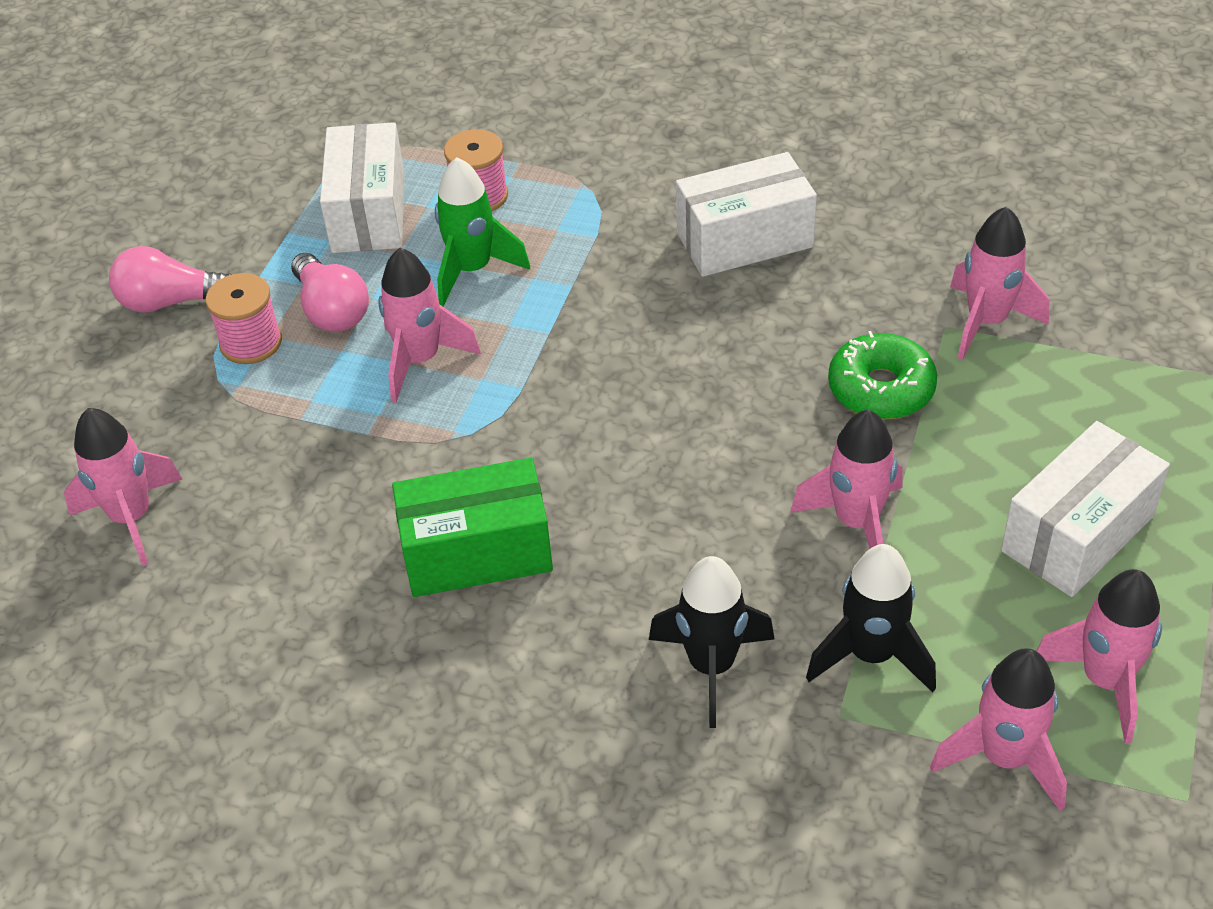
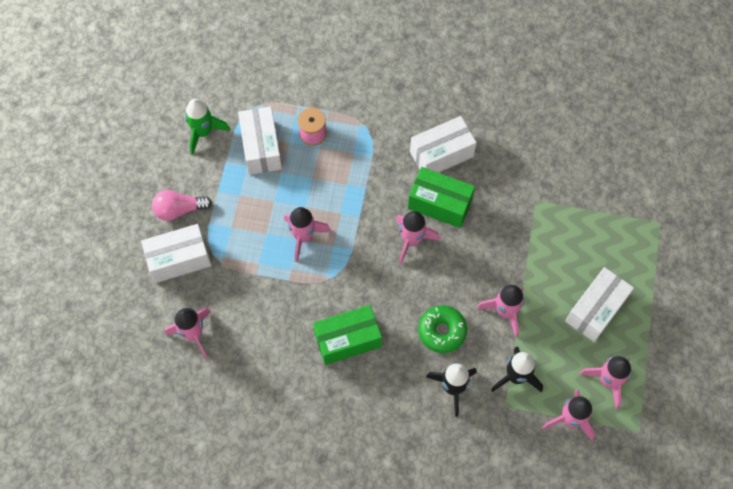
camera: 10 degrees left, 20 degrees up
pink spool [206,273,282,364] -> none
pink light bulb [291,253,369,332] -> none
green rocket [435,157,530,306] -> green rocket moved to [185,99,230,155]
green donut [828,331,937,420] -> green donut moved to [418,305,467,353]
pink rocket [950,207,1049,360] -> pink rocket moved to [396,211,439,264]
none -> white box [141,224,212,283]
none -> green box [408,167,475,228]

